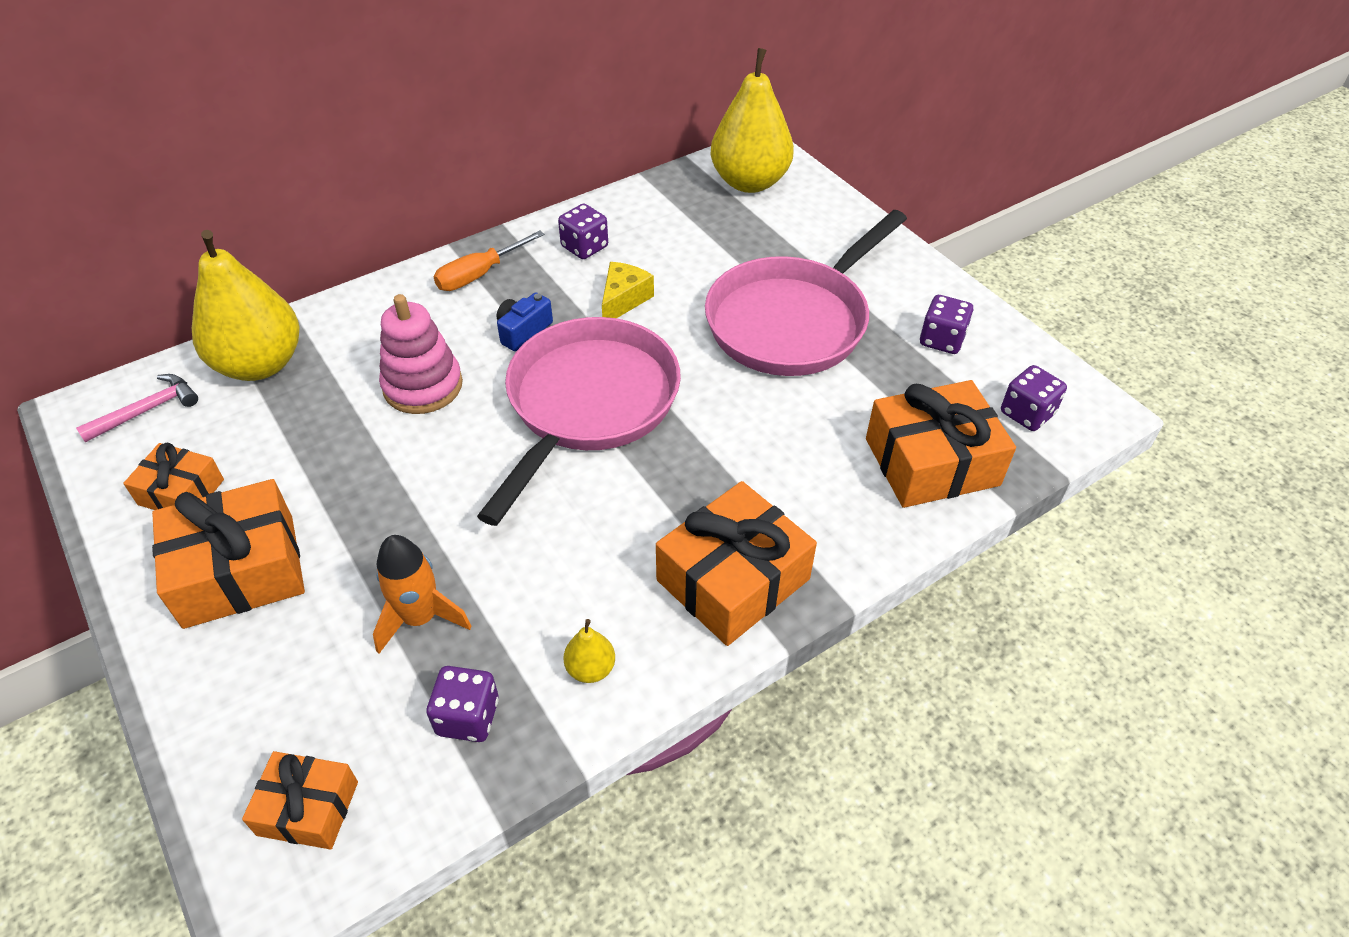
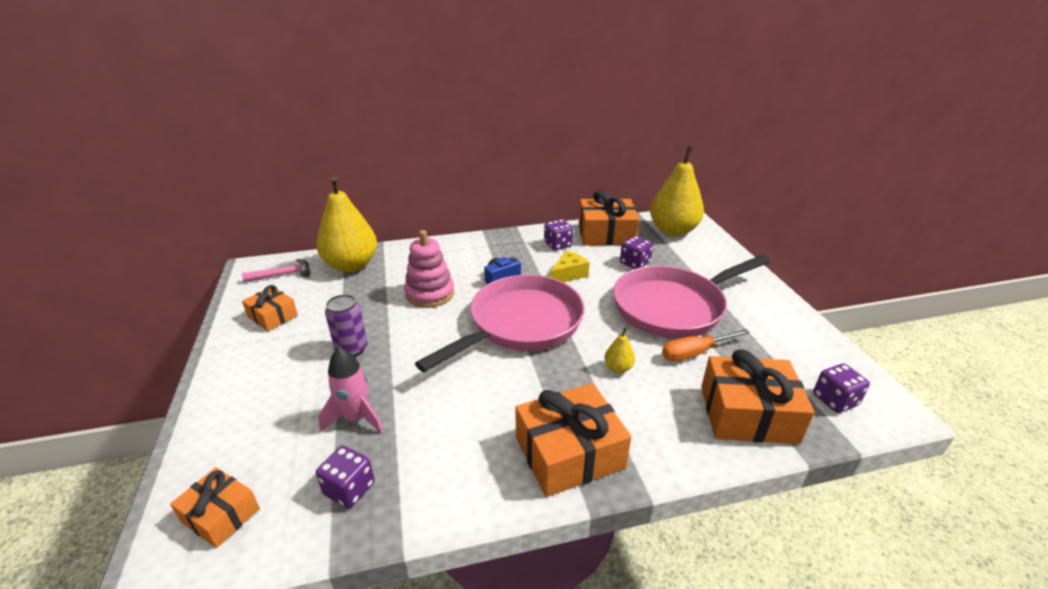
camera: 20 degrees right, 15 degrees down
orange gift [152,479,305,629] -> orange gift moved to [579,190,639,246]
orange rocket [373,535,472,654] -> pink rocket [318,347,384,434]
orange screwdriver [434,231,544,291] -> orange screwdriver moved to [662,329,750,362]
yellow pear [564,619,615,683] -> yellow pear moved to [605,327,635,373]
purple dice [920,295,973,354] -> purple dice moved to [620,236,653,269]
none -> purple can [325,294,367,357]

